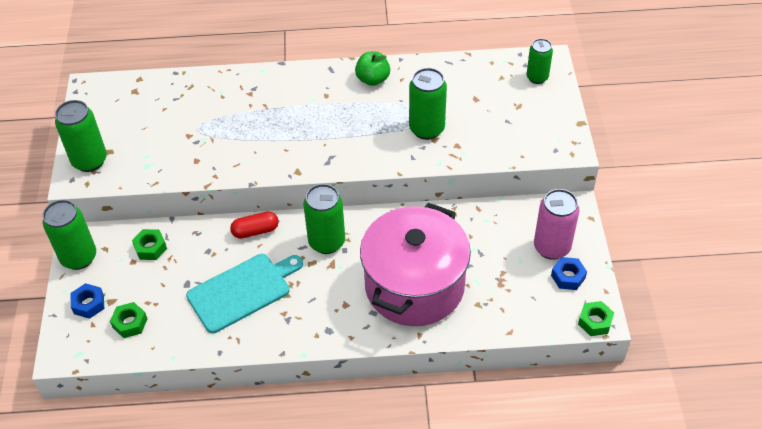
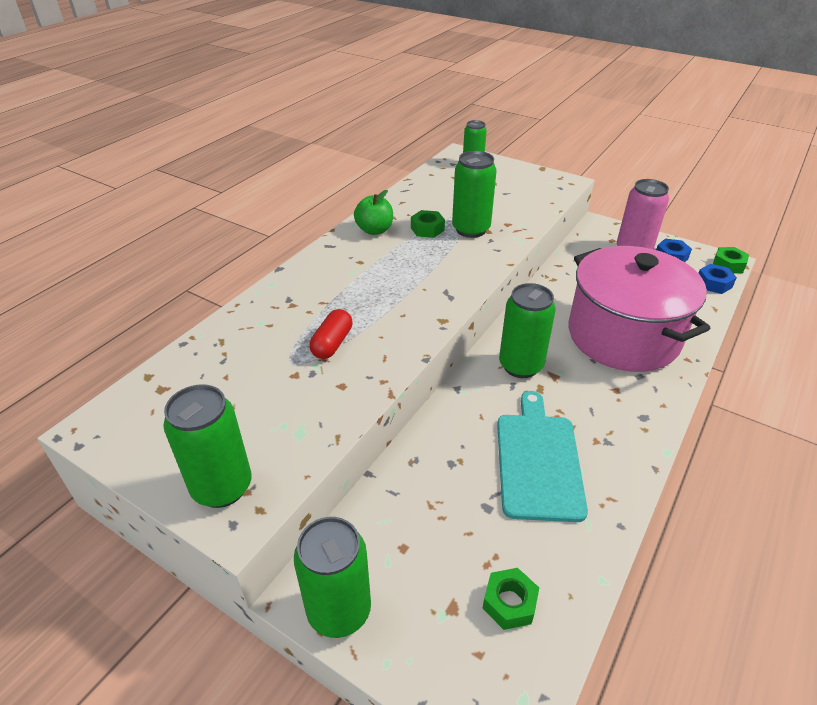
camera: 55 degrees left, 10 degrees down
blue nut [70,283,104,319] -> blue nut moved to [698,264,737,294]
green nut [132,229,167,260] -> green nut moved to [411,210,445,238]
red capsule [230,211,279,239] -> red capsule moved to [309,309,353,359]

